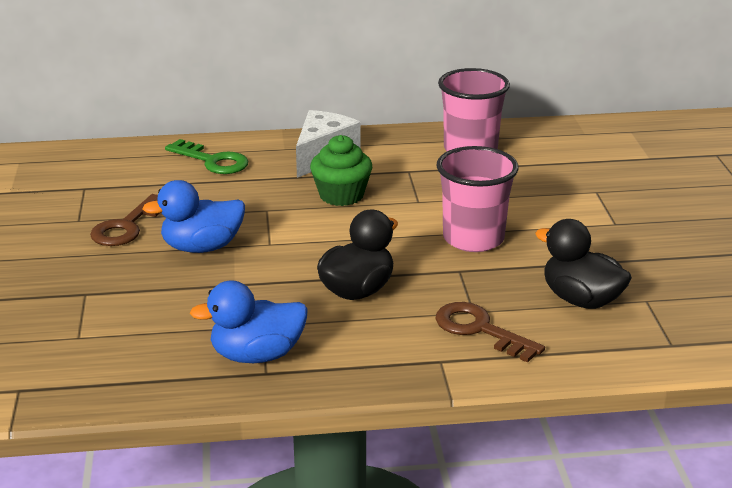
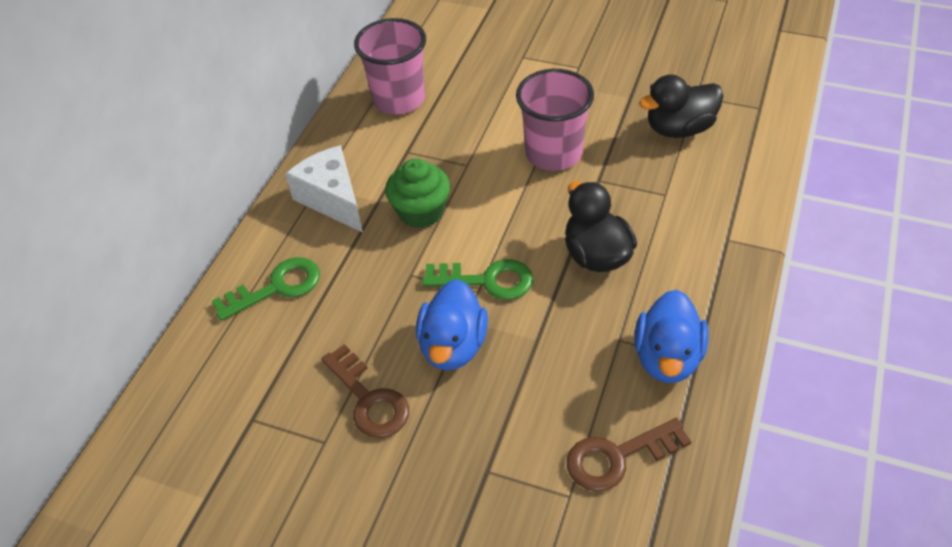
camera: 60 degrees left, 20 degrees up
brown key [435,302,545,363] -> brown key moved to [567,418,692,491]
none -> green key [422,259,533,300]

